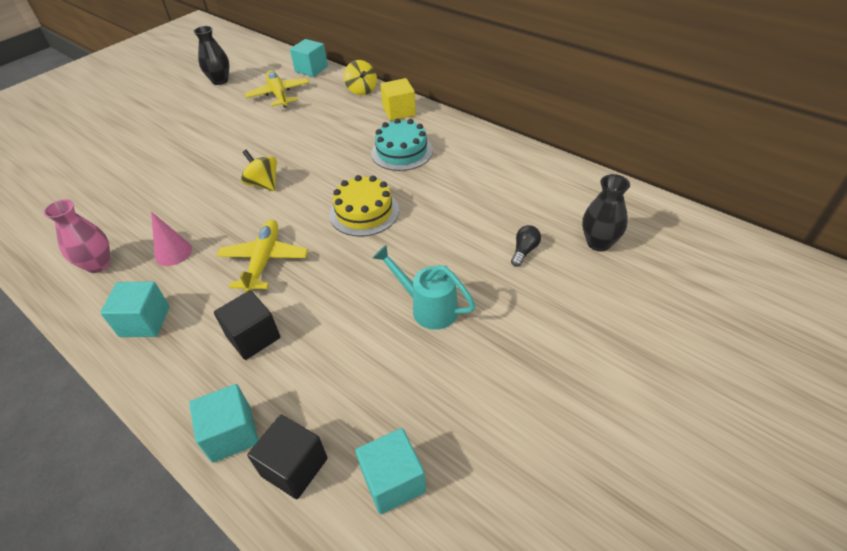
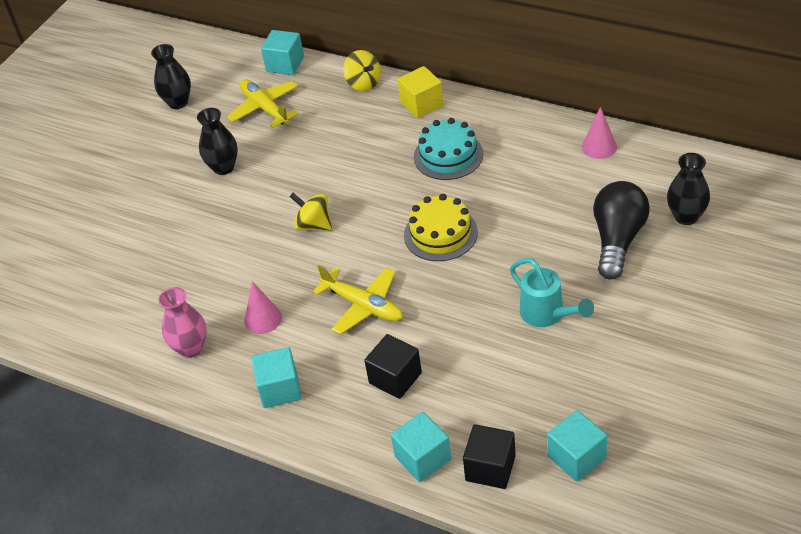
camera: 10 degrees left, 0 degrees up
yellow plane [217,219,308,292] -> yellow plane turned 135 degrees clockwise [313,265,403,334]
turquoise watering can [373,245,476,330] -> turquoise watering can turned 150 degrees counterclockwise [510,258,594,327]
black light bulb [511,225,541,267] -> black light bulb [593,181,650,280], size x2.25
none -> black vase [197,108,238,175]
none -> pink cone [582,107,617,159]

